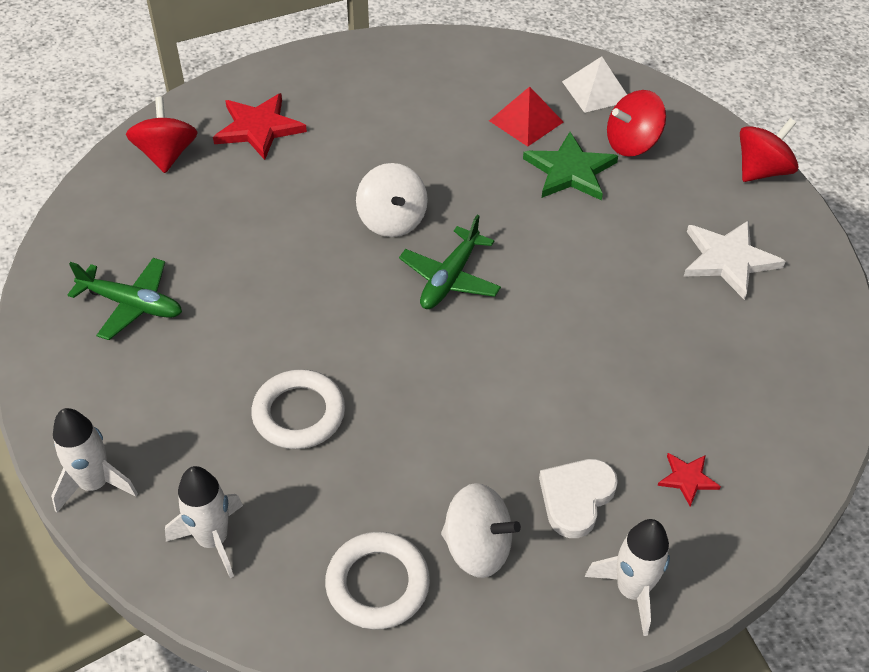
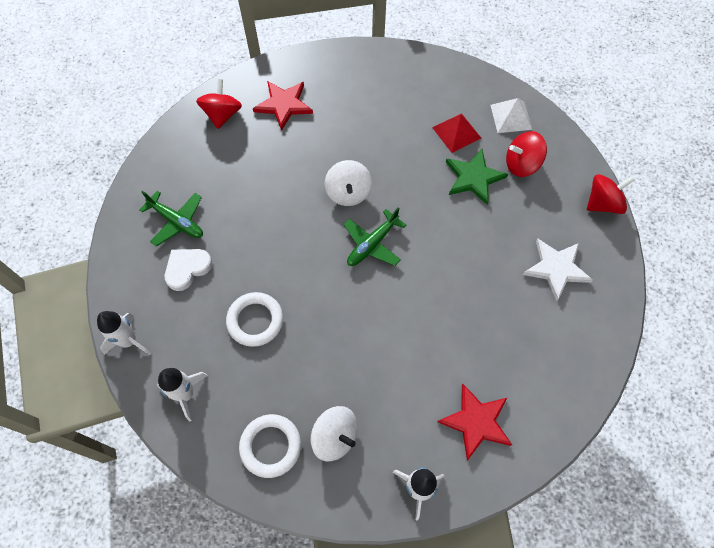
camera: 15 degrees right, 15 degrees up
white heart [539,459,618,538] -> white heart moved to [165,249,212,291]
red star [657,453,721,506] -> red star [437,384,512,460], size x1.94

